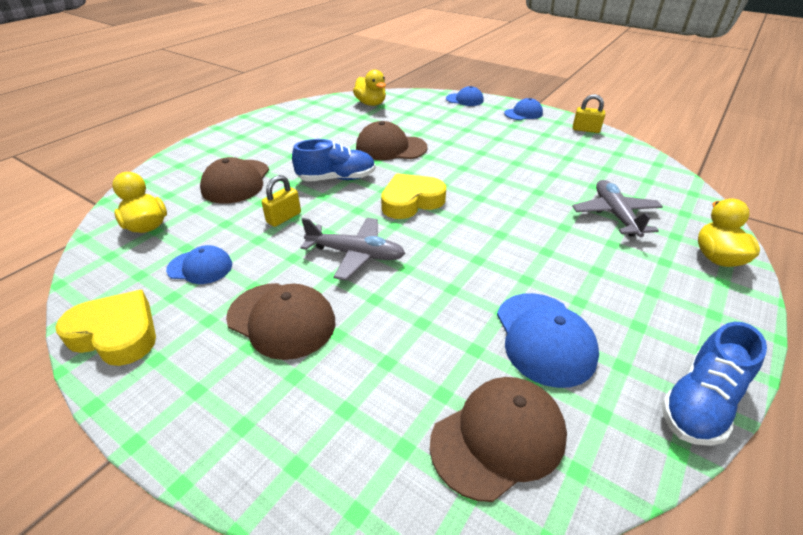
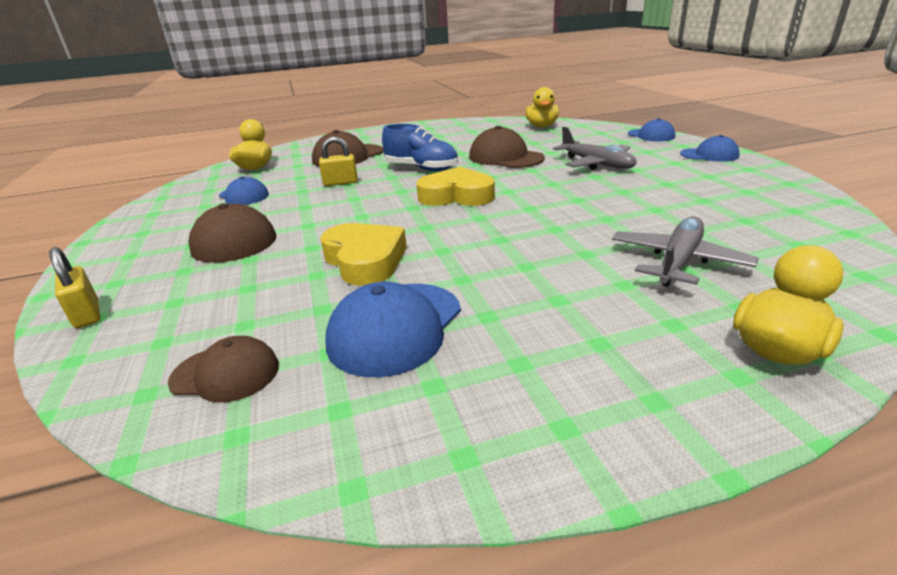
camera: 40 degrees right, 10 degrees down
yellow heart [55,290,156,366] -> yellow heart moved to [320,223,407,286]
grey plane [300,217,406,281] -> grey plane moved to [553,127,637,170]
brown cap [430,377,567,502] -> brown cap [168,336,279,403], size x0.63
yellow padlock [573,94,605,133] -> yellow padlock moved to [49,247,100,328]
blue shoe [661,322,767,446] -> none

